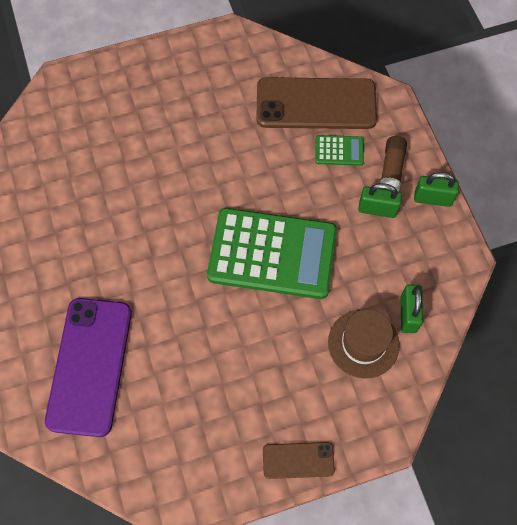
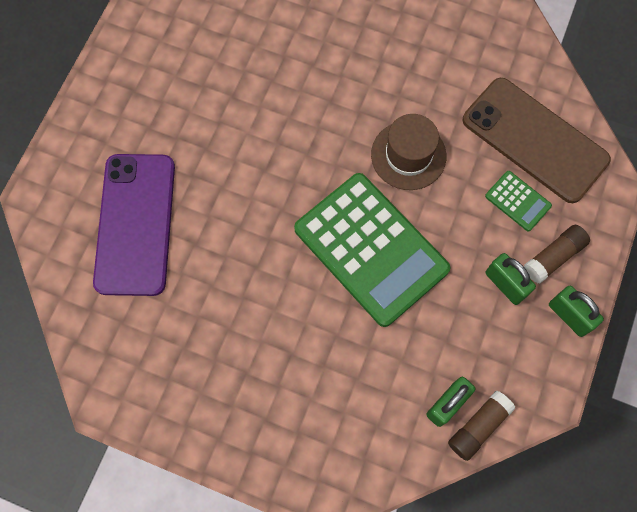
camera: 40 degrees right, 5 degrees up
purple phone [45,298,132,437] -> purple phone turned 45 degrees counterclockwise [93,154,175,296]
brown phone [263,442,335,479] -> none
brown hat [328,309,400,379] -> brown hat moved to [371,114,446,190]
none -> brown glue stick [448,391,516,461]

